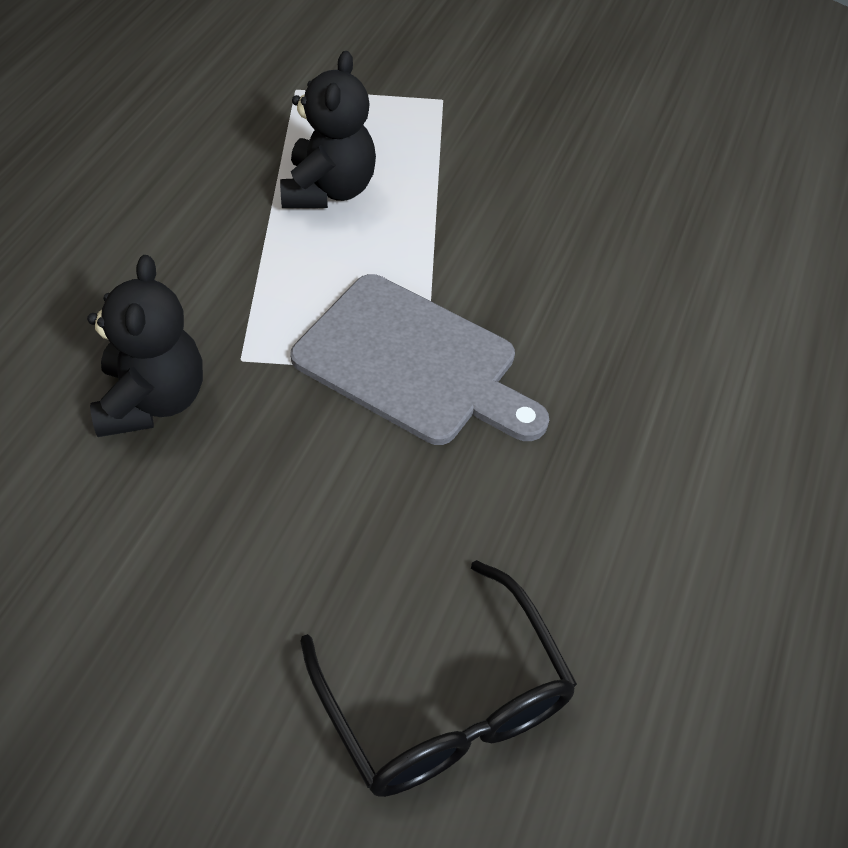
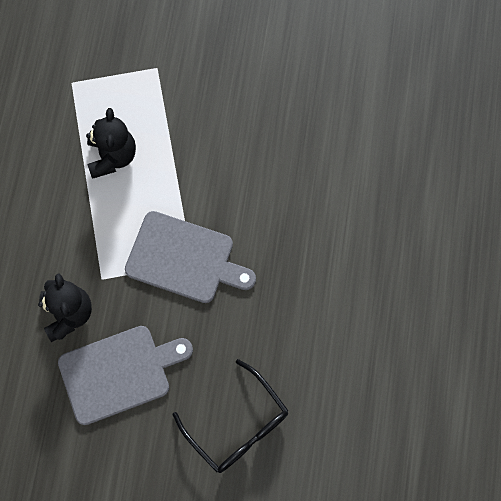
camera: 10 degrees left, 20 degrees up
none -> grey cutting board [58,326,193,425]

